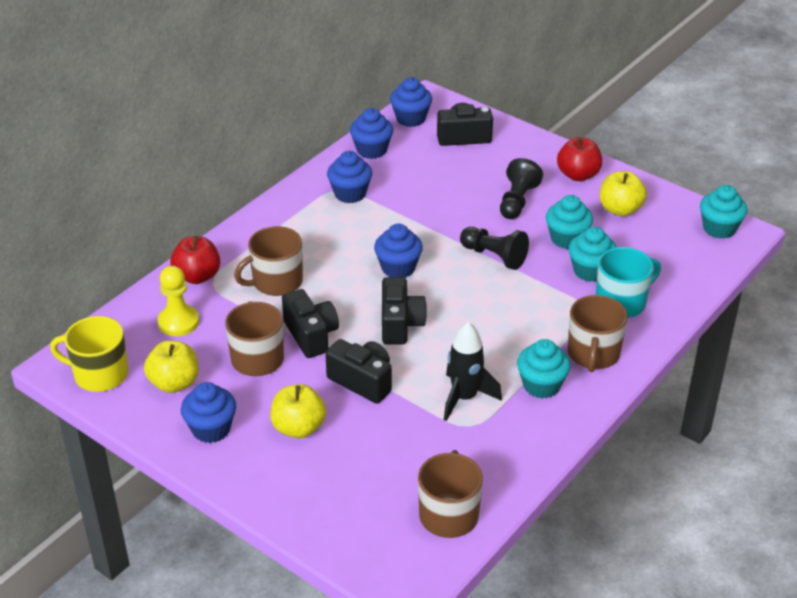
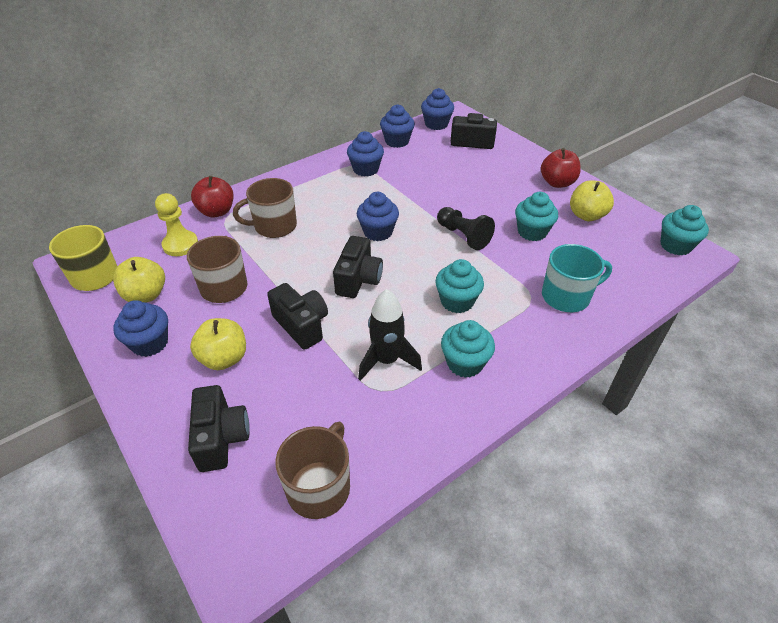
camera: 15 degrees right, 5 degrees up
black camera [282,289,339,358] -> black camera moved to [188,385,250,472]
black pawn [500,158,543,219] -> none
brown mug [568,295,628,372] -> none
turquoise cupcake [569,226,617,282] -> turquoise cupcake moved to [435,259,484,313]

